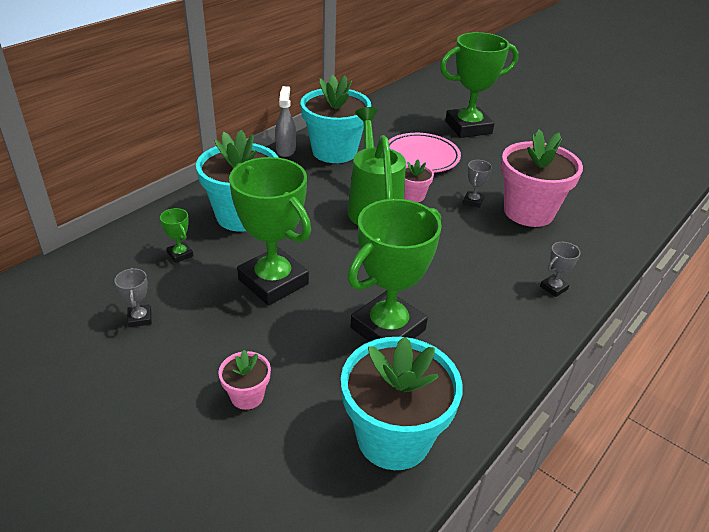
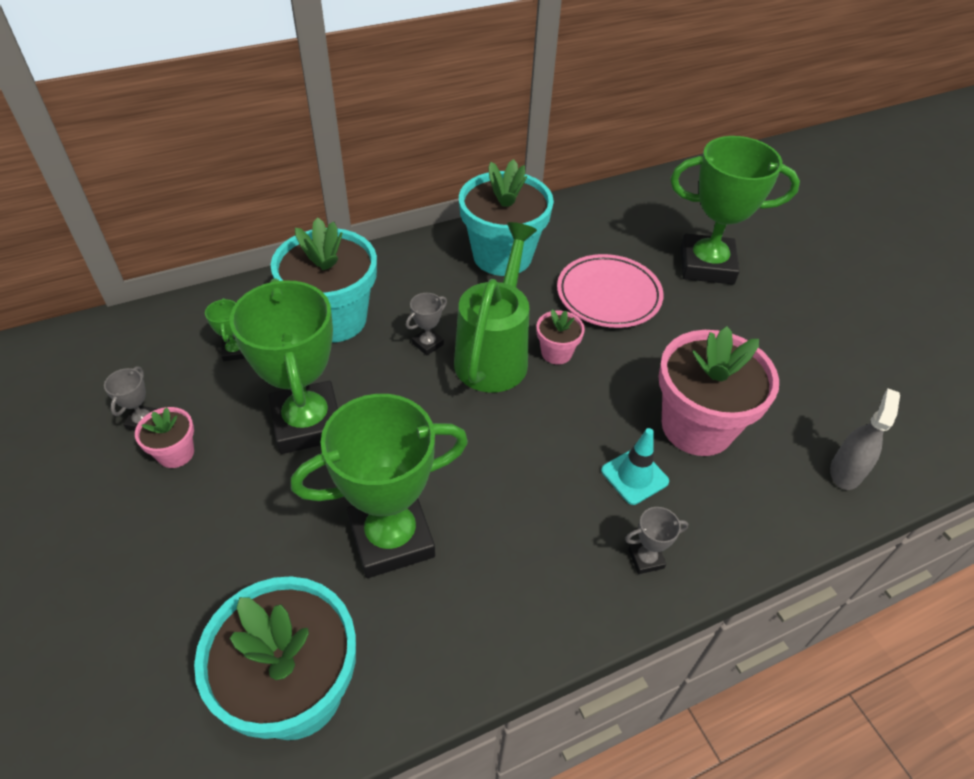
camera: 25 degrees right, 10 degrees up
pink flower pot [219,350,271,410] -> pink flower pot moved to [135,407,194,468]
grey spray bottle [275,86,296,157] -> grey spray bottle moved to [830,388,900,490]
grey trophy [463,160,492,208] -> grey trophy moved to [406,293,447,355]
none -> turquoise traffic cone [601,428,669,505]

